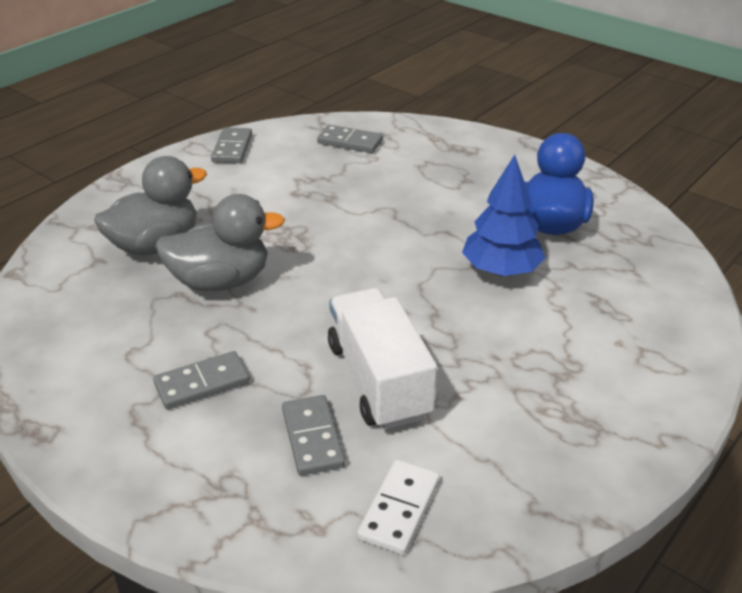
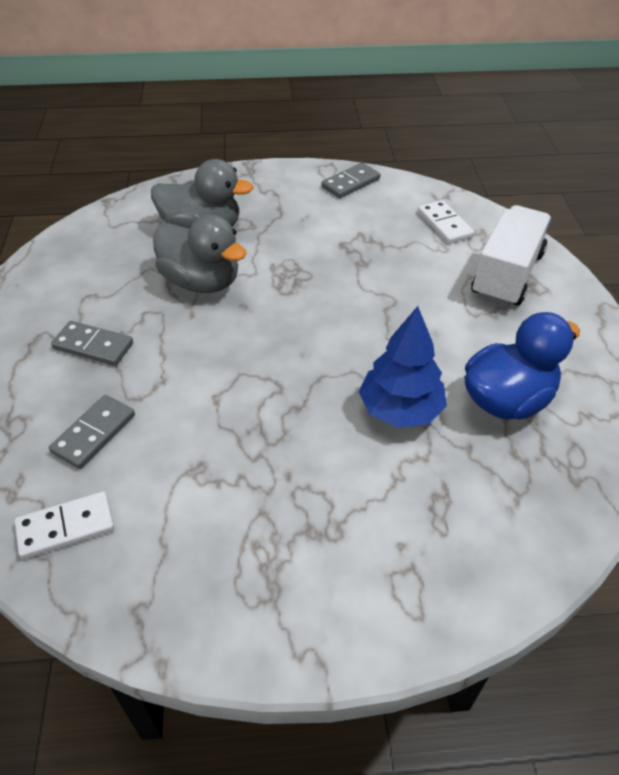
camera: 45 degrees right, 10 degrees up
grey domino [317,125,383,153] -> white domino [418,200,475,244]
white truck [328,288,437,430] -> white truck moved to [471,205,551,307]

